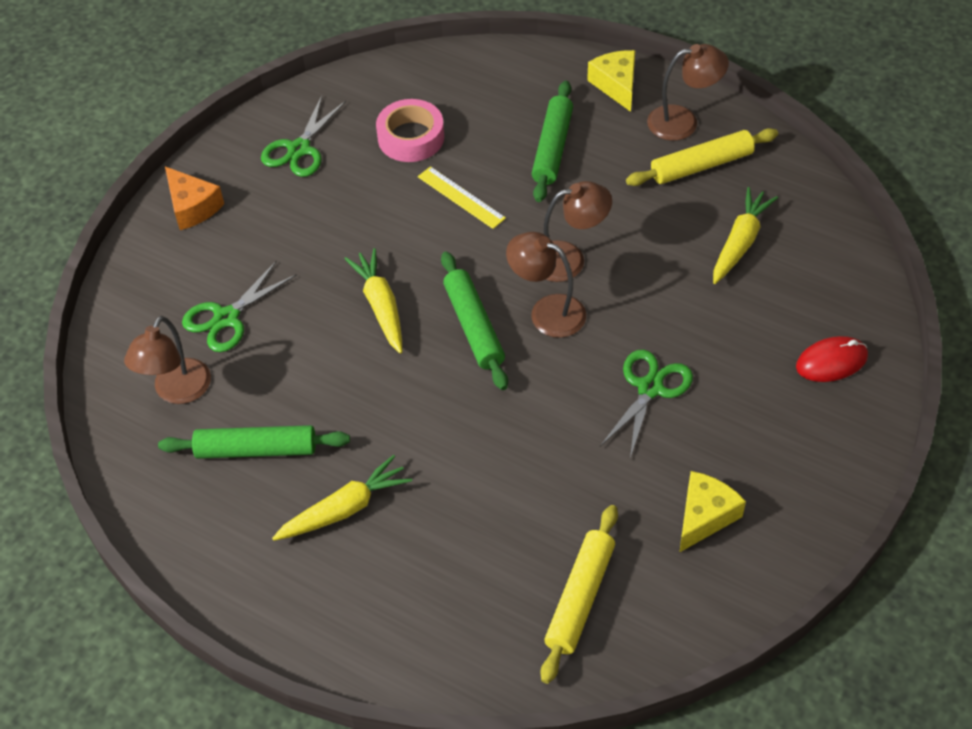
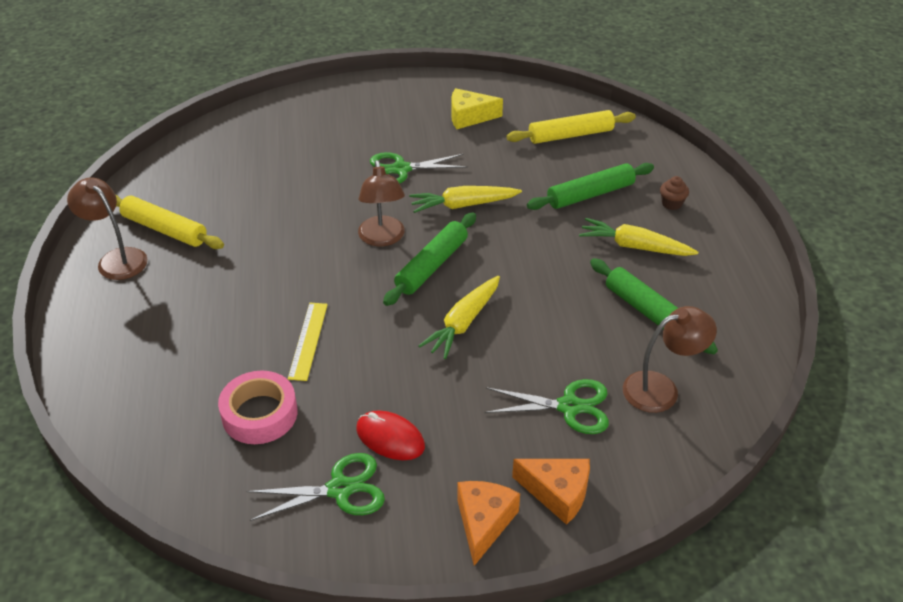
camera: 130 degrees left, 10 degrees down
green rolling pin [532,81,573,202] -> green rolling pin moved to [527,163,654,210]
brown lamp [544,181,612,282] -> none
yellow cheese [587,50,635,112] -> none
yellow carrot [713,187,778,284] -> yellow carrot moved to [409,186,522,213]
red mouse [796,336,868,382] -> red mouse moved to [356,410,425,460]
none -> orange cheese [512,459,590,525]
none -> brown cupcake [660,176,689,210]

